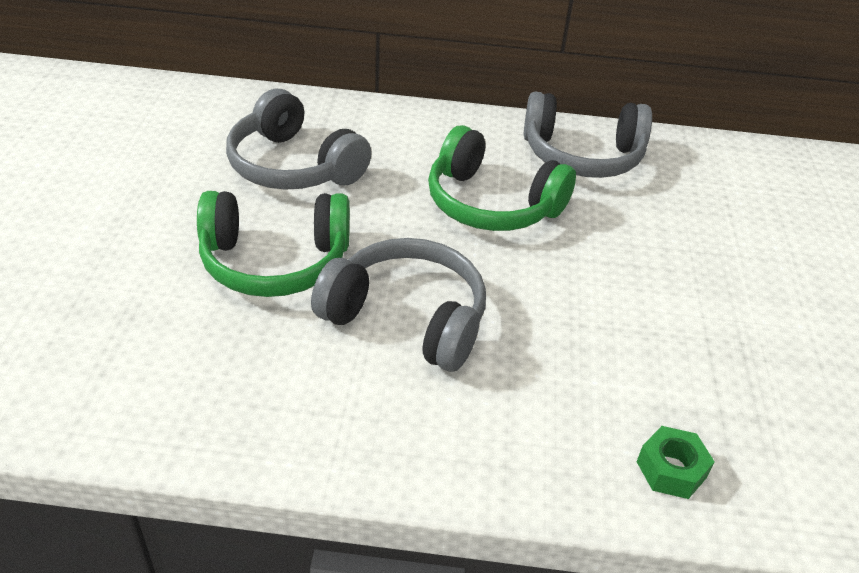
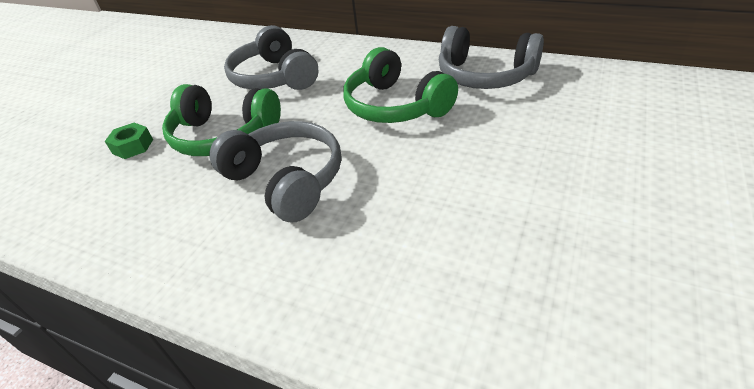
camera: 25 degrees right, 0 degrees up
green nut [637,426,715,499] -> green nut moved to [105,123,153,159]

